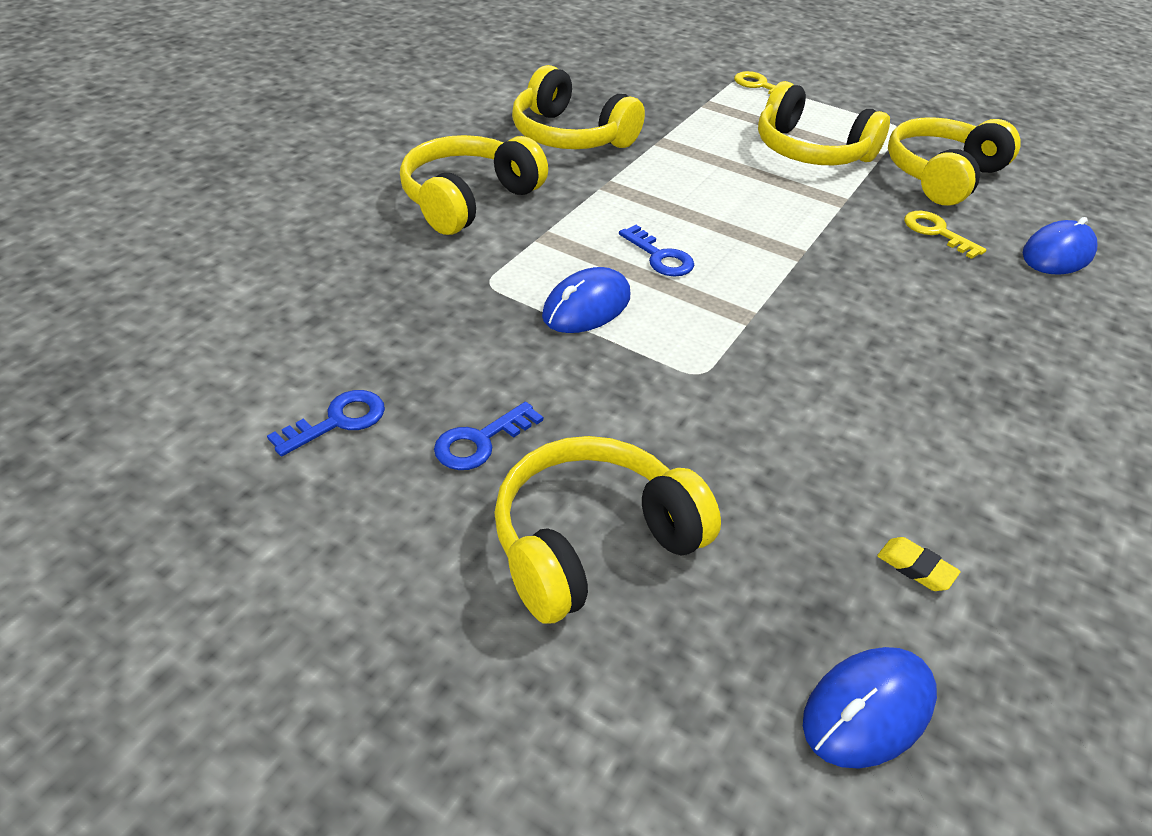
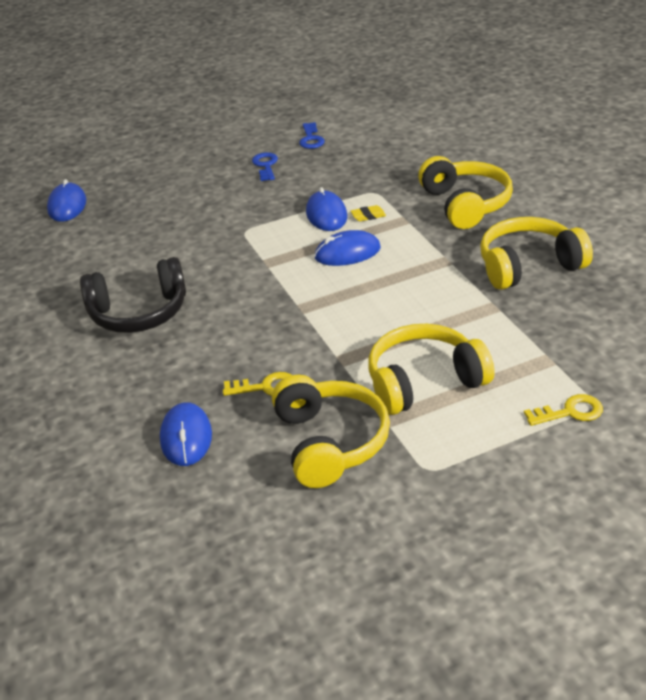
camera: 130 degrees right, 5 degrees down
yellow headphones [494,436,721,624] -> none
blue key [619,225,694,277] -> blue mouse [315,230,381,266]
yellow eraser [877,537,960,591] -> yellow eraser moved to [351,205,386,222]
none -> black headphones [80,257,186,333]

